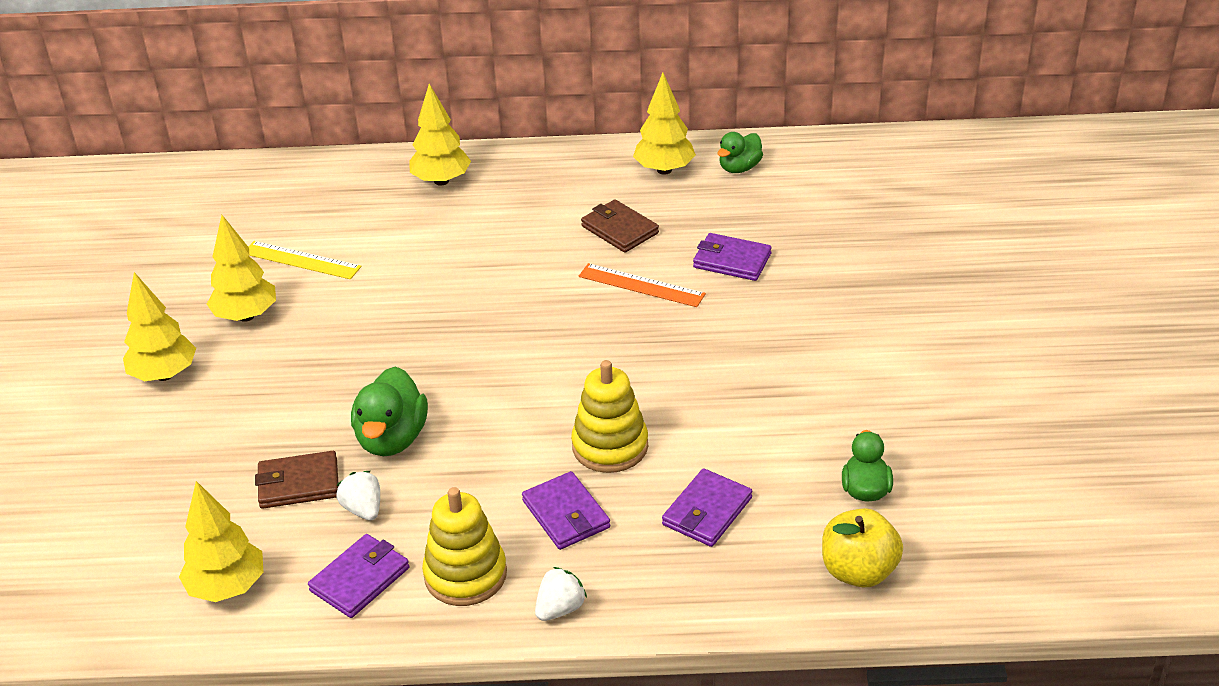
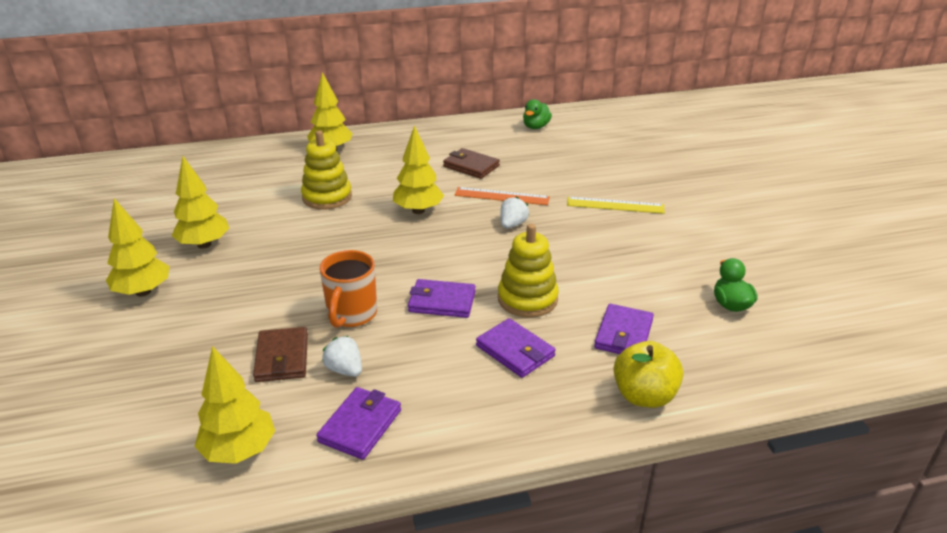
camera: 15 degrees left, 5 degrees down
yellow ruler [248,241,361,279] -> yellow ruler moved to [567,197,665,214]
brown wallet [255,451,339,509] -> brown wallet turned 75 degrees counterclockwise [253,327,308,382]
green duck [351,366,428,456] -> orange mug [320,250,377,328]
yellow stacking toy [422,487,507,606] -> yellow stacking toy moved to [301,130,352,210]
white strawberry [535,567,587,621] -> white strawberry moved to [500,196,529,228]
yellow tree [633,73,696,175] -> yellow tree moved to [393,125,444,214]
purple wallet [693,233,772,281] -> purple wallet moved to [408,279,476,318]
yellow apple [822,508,903,587] -> yellow apple moved to [613,341,683,408]

